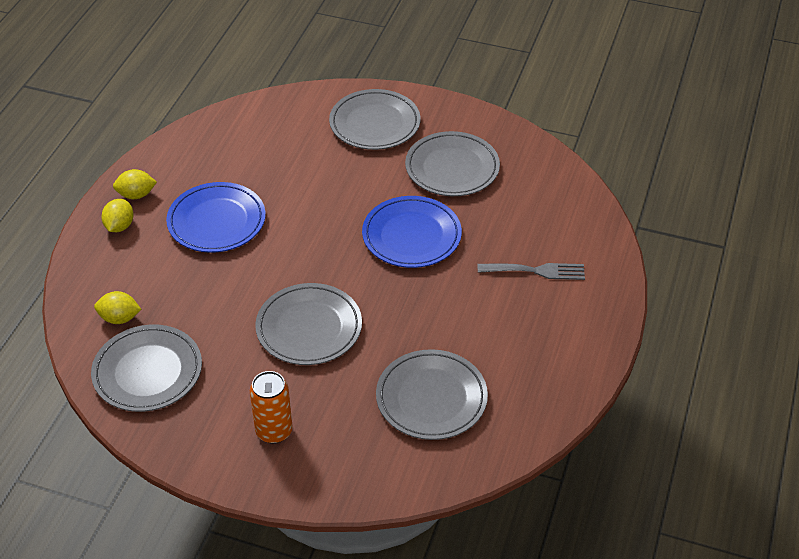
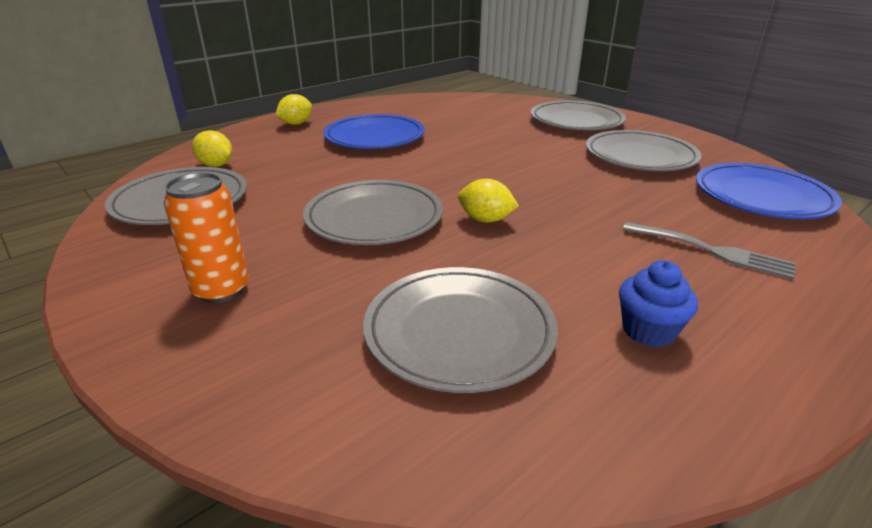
camera: 30 degrees right, 15 degrees down
yellow lemon [113,169,157,199] -> yellow lemon moved to [458,179,519,222]
blue plate [362,196,462,268] -> blue plate moved to [696,163,842,219]
none -> blue cupcake [619,260,698,347]

